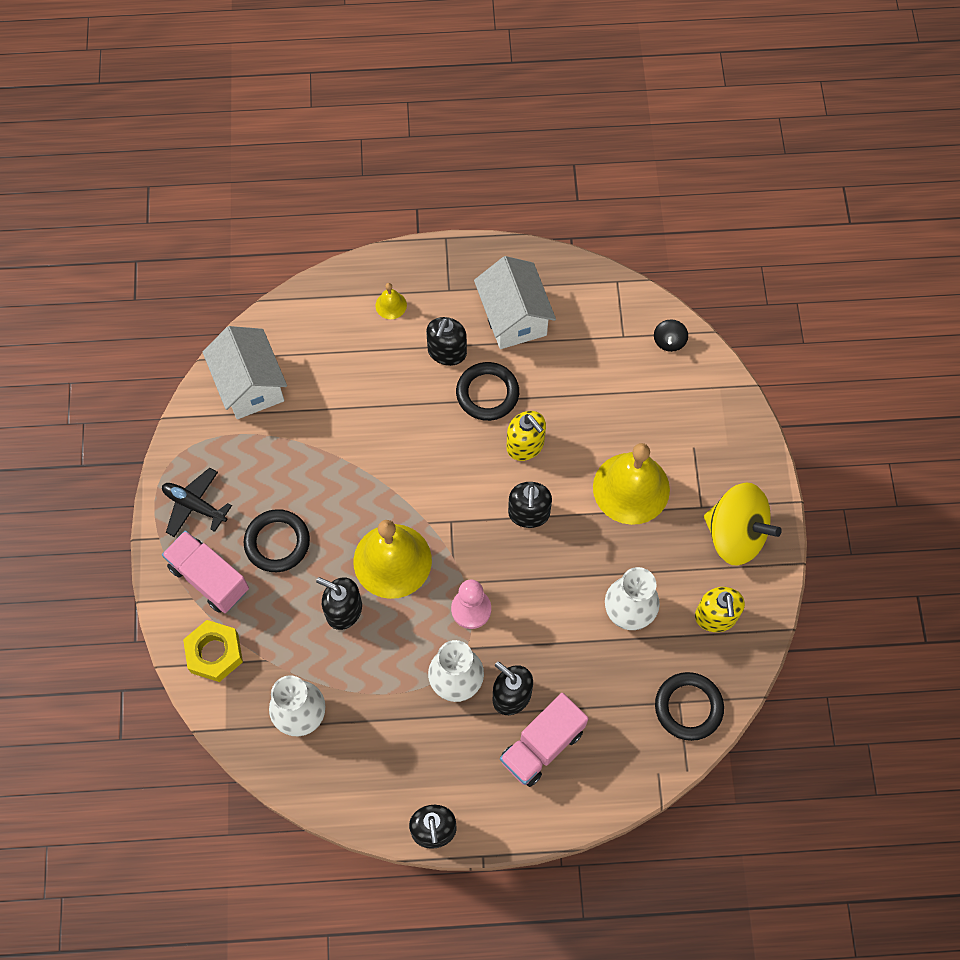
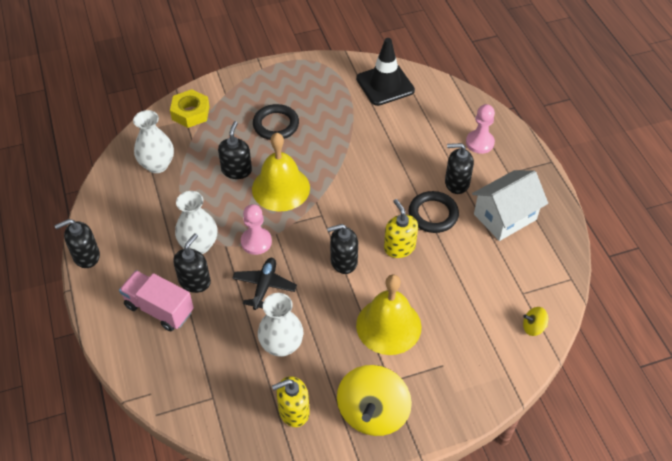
camera: 75 degrees right, 15 degrees down
black plane [162,468,232,537] -> black plane moved to [232,258,297,310]
pink truck [162,531,249,613] -> none
white house [203,326,287,419] -> black traffic cone [356,38,415,106]
yellow bell [375,283,407,319] -> pink pawn [466,104,495,154]
yellow soap dispenser [506,411,546,461] -> yellow soap dispenser turned 120 degrees clockwise [384,199,418,258]
black spinning top [654,320,688,352] -> yellow spinning top [523,307,548,336]
black ring [655,672,724,741] -> none

